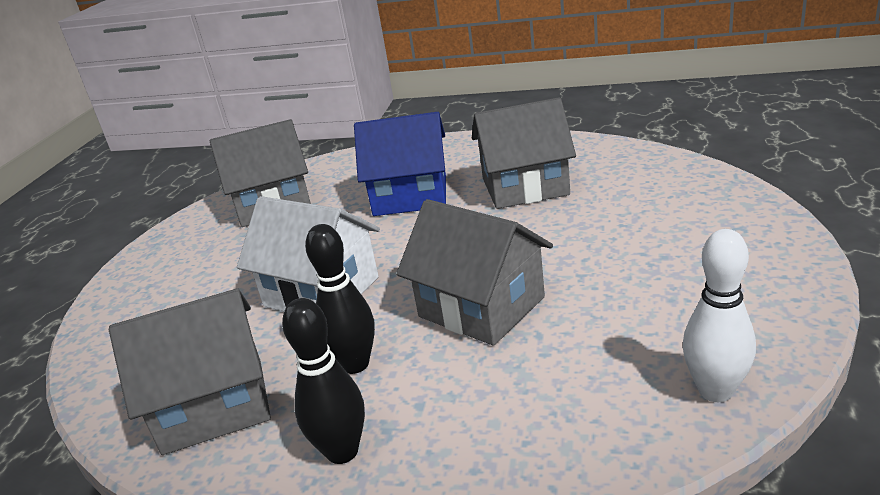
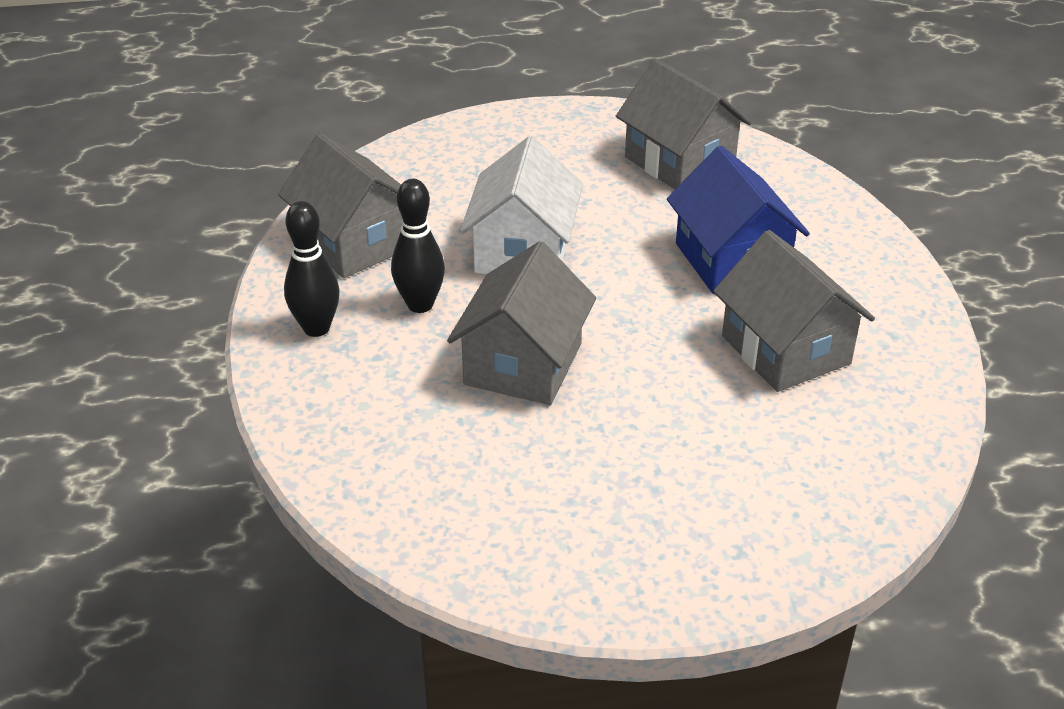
camera: 65 degrees right, 10 degrees up
white bowling pin [683,229,756,402] -> none

